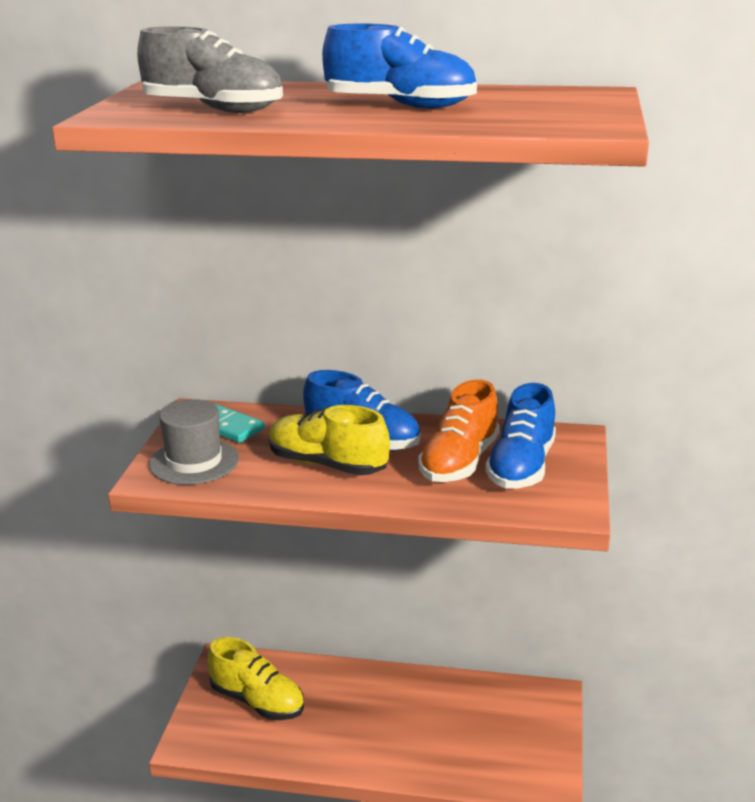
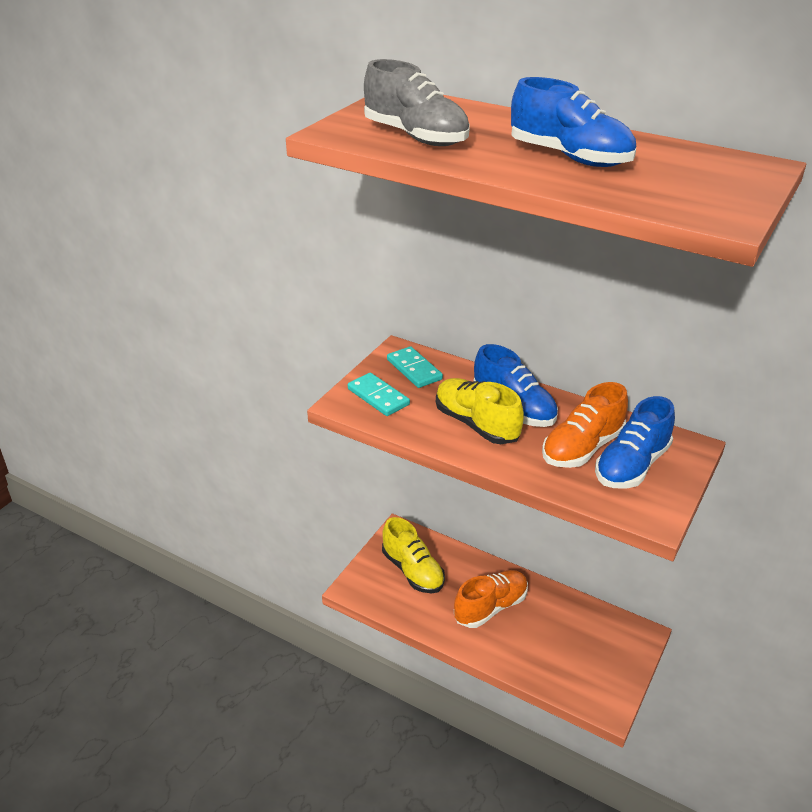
camera: 20 degrees right, 10 degrees up
grey hat [149,399,239,485] -> turquoise domino [348,373,410,416]
none -> orange shoe [454,570,528,628]

